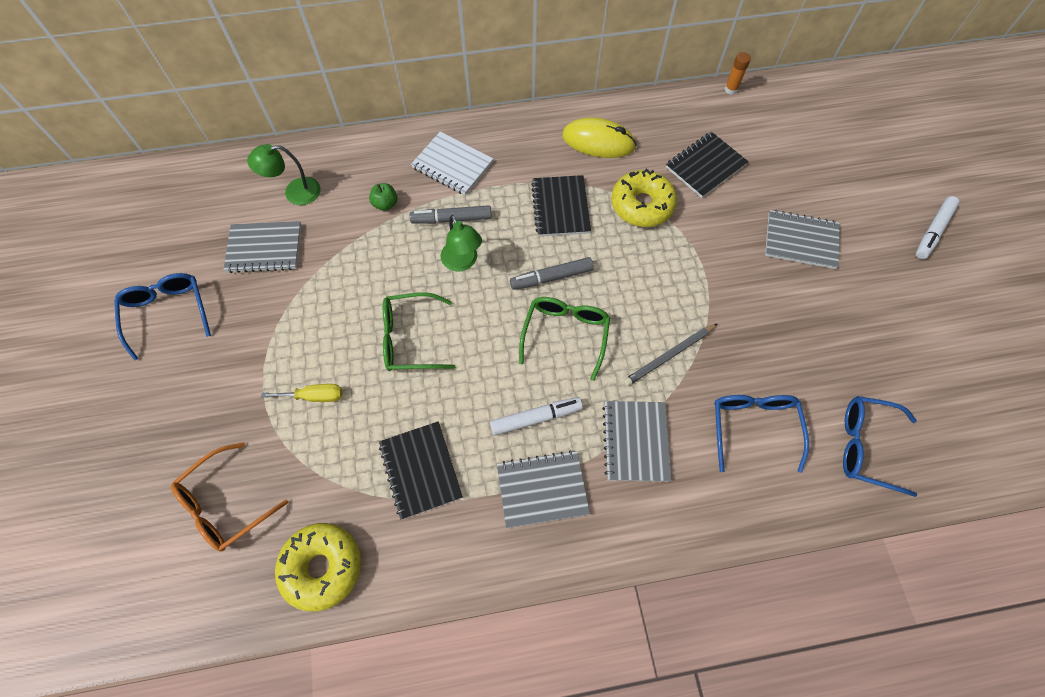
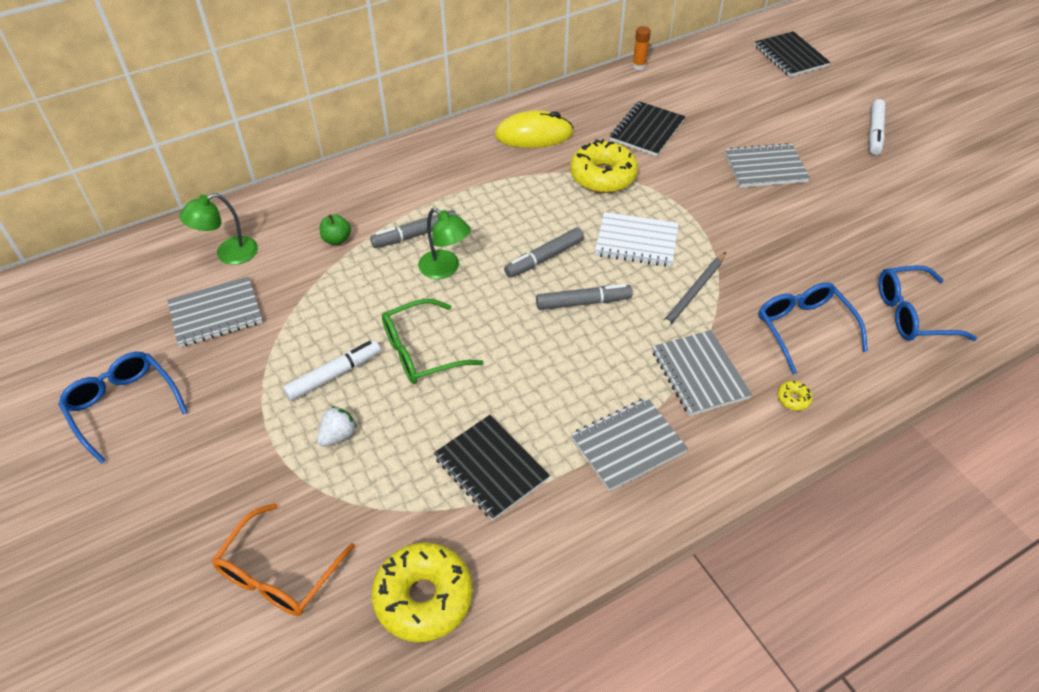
camera: 20 degrees left, 15 degrees down
yellow screwdriver [261,384,342,402] -> white strawberry [317,406,357,447]
white notebook [411,132,493,195] -> white notebook moved to [595,212,679,267]
white marker [490,397,583,436] -> white marker moved to [283,340,381,401]
green glasses [519,297,610,381] -> grey marker [536,284,632,310]
black notebook [531,175,591,236] -> black notebook moved to [755,31,830,77]
none -> yellow donut [777,381,813,411]

